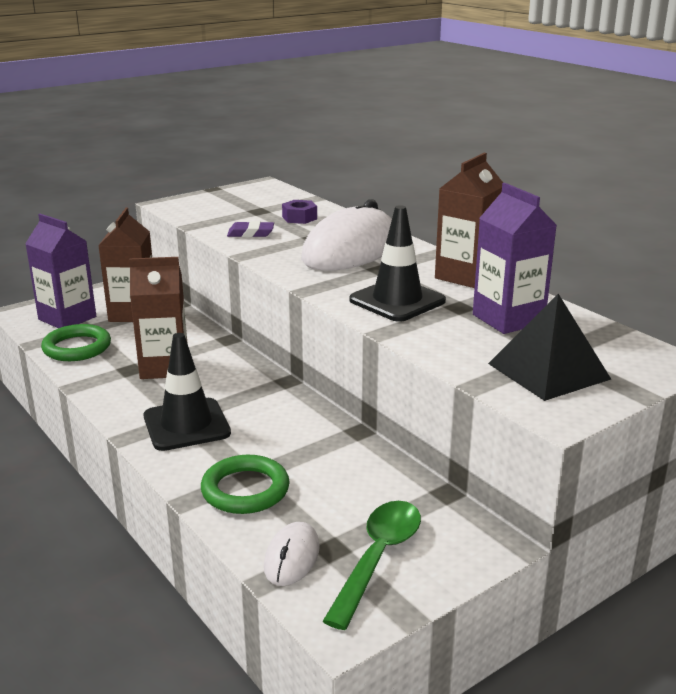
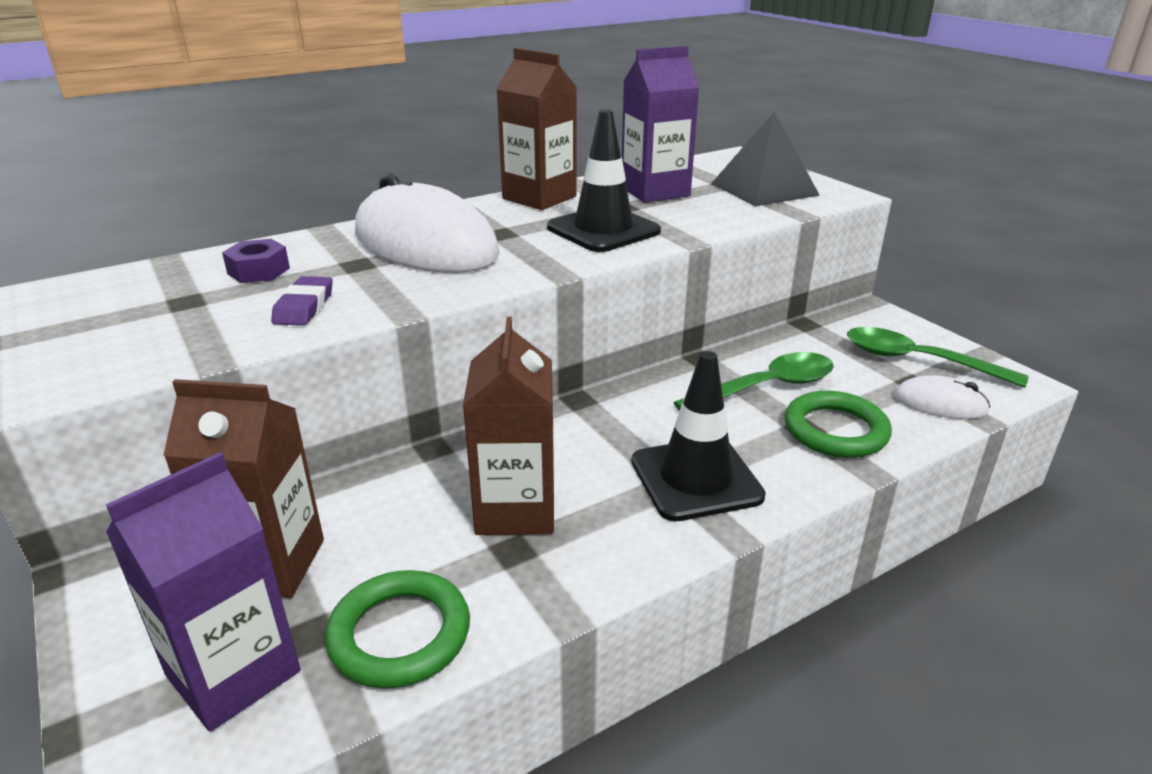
camera: 85 degrees left, 5 degrees up
none -> green spoon [673,352,834,411]

